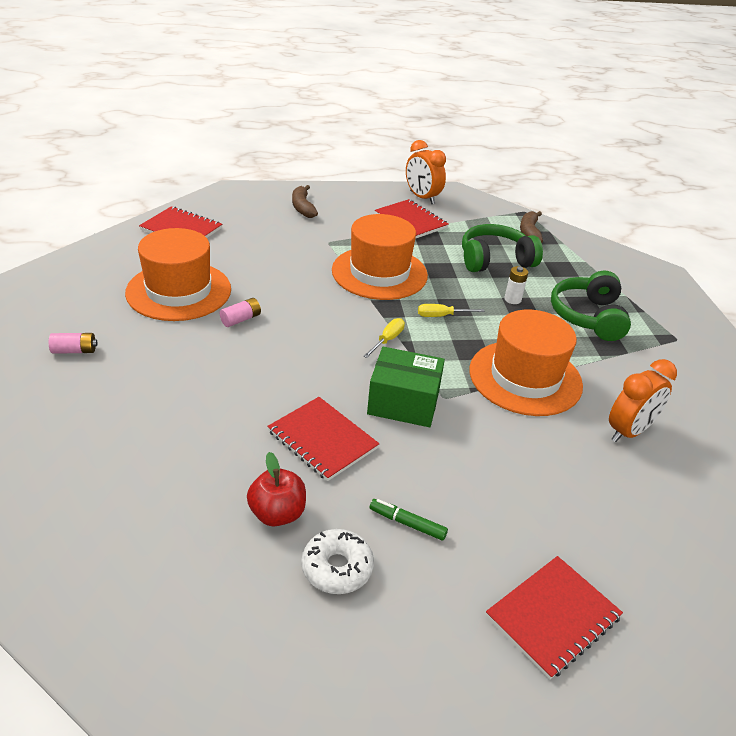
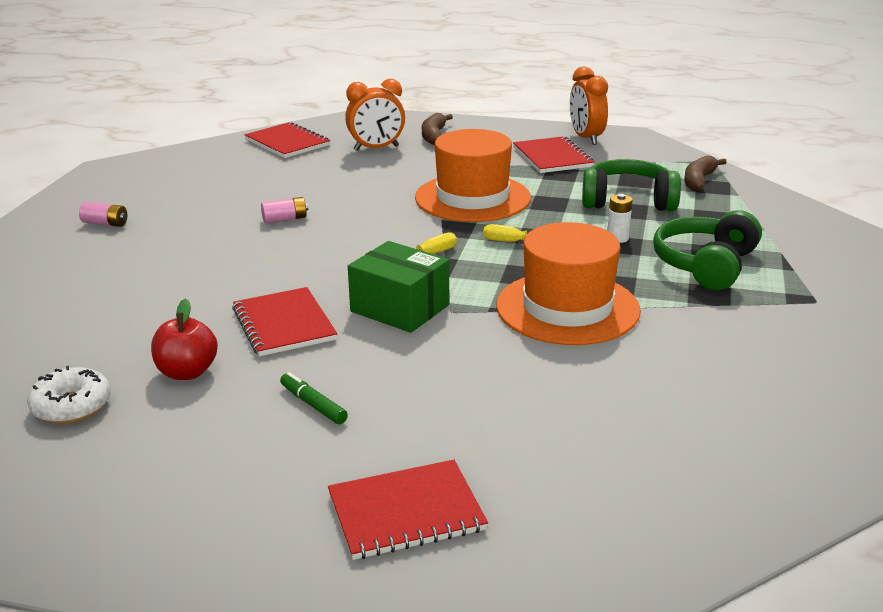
camera: 25 degrees right, 10 degrees down
orange hat [125,228,231,321] -> none
white donut [301,529,374,594] -> white donut moved to [27,366,111,424]
orange clock [609,359,677,442] -> orange clock moved to [345,79,405,151]

